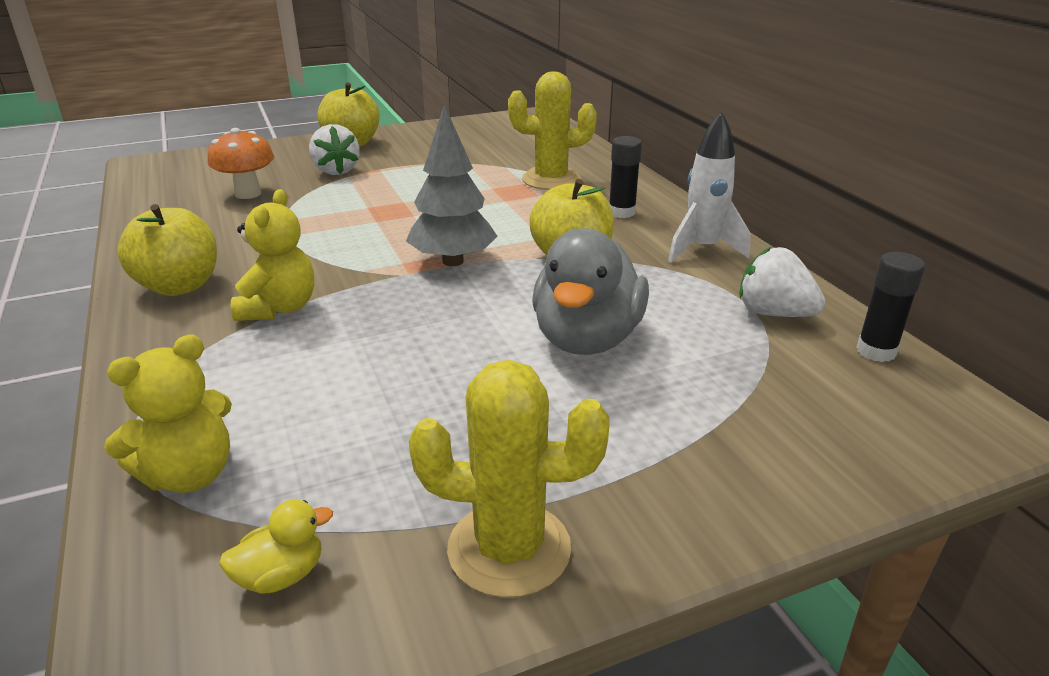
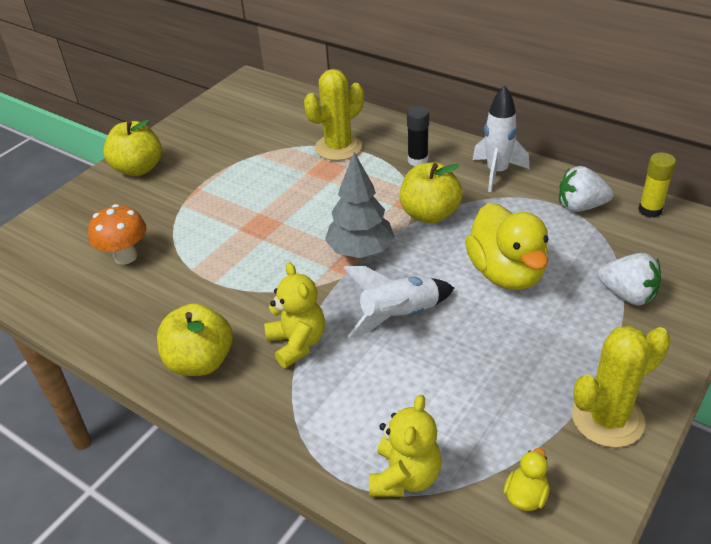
camera: 30 degrees left, 10 degrees up
white strawberry [309,124,360,175] -> white strawberry moved to [597,253,661,306]
grey duck [532,228,649,355] -> yellow duck [465,203,548,290]
black glue stick [856,252,925,362] -> yellow glue stick [638,152,676,218]
none -> white rocket [343,266,454,338]

